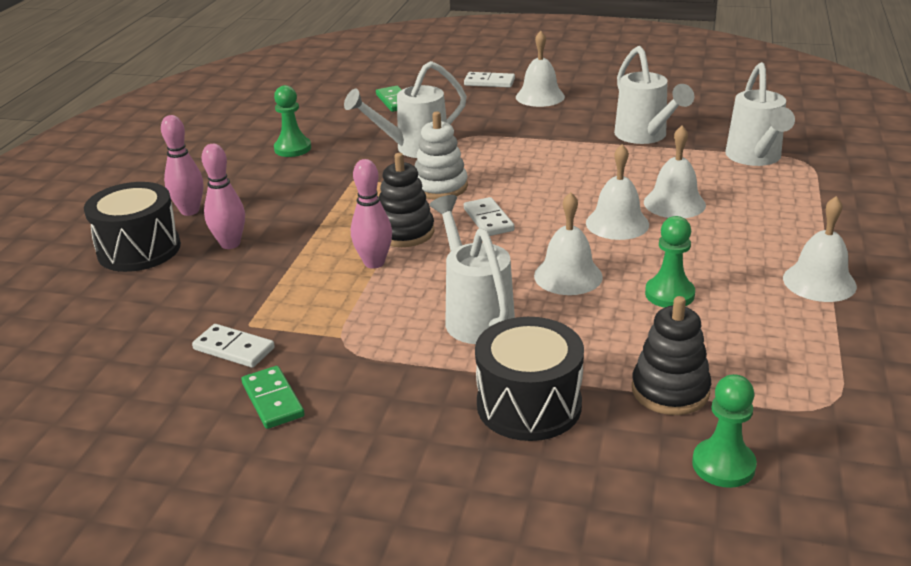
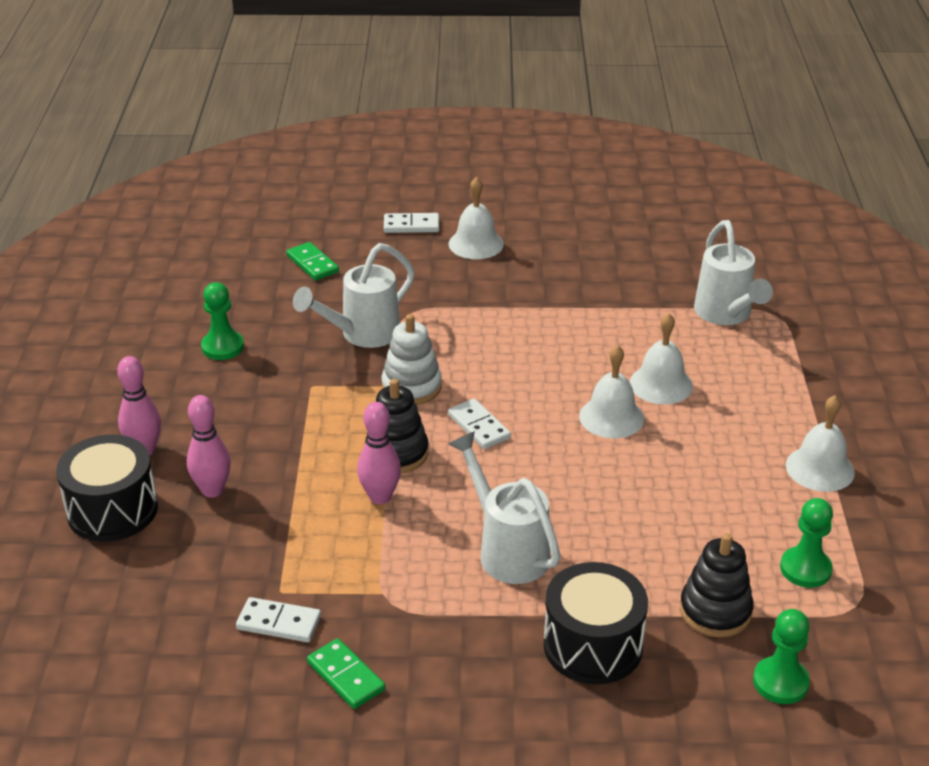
camera: 15 degrees left, 5 degrees up
white bell [534,192,603,295] -> none
white watering can [614,46,694,144] -> none
green pawn [645,216,695,308] -> green pawn moved to [780,498,833,588]

